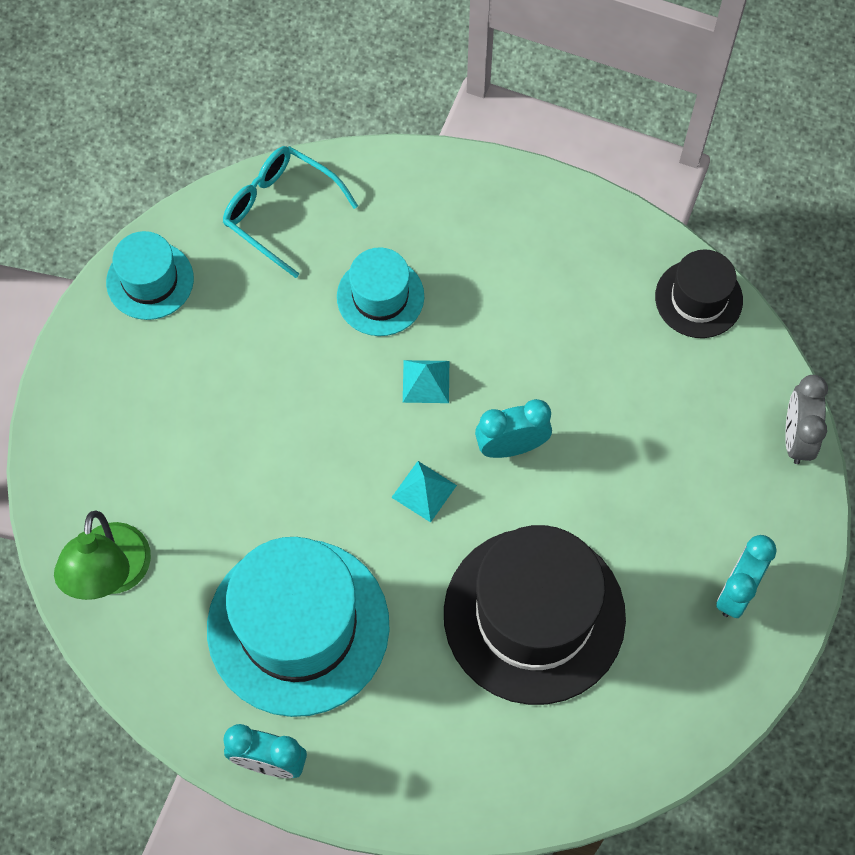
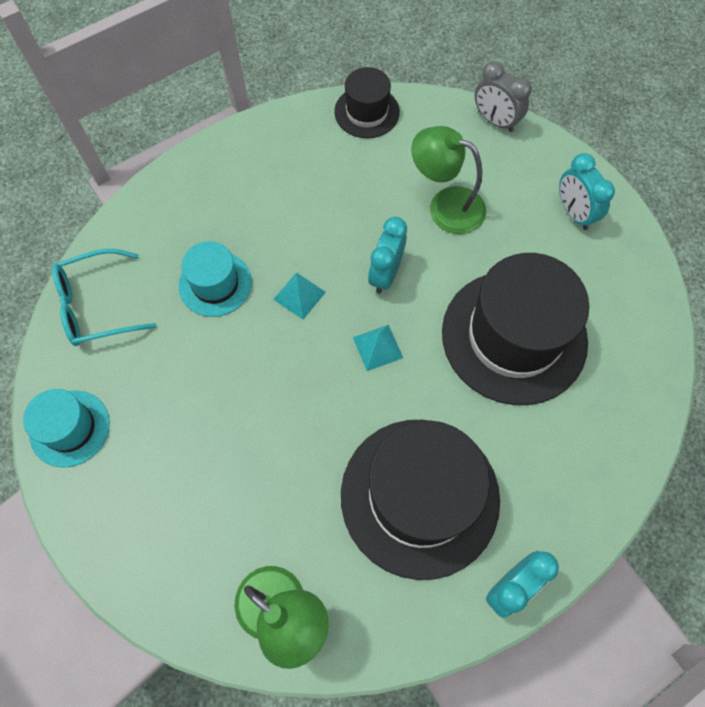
camera: 55 degrees left, 0 degrees up
turquoise hat [207,537,390,717] -> black hat [341,420,500,580]
none -> green lamp [411,126,486,234]

